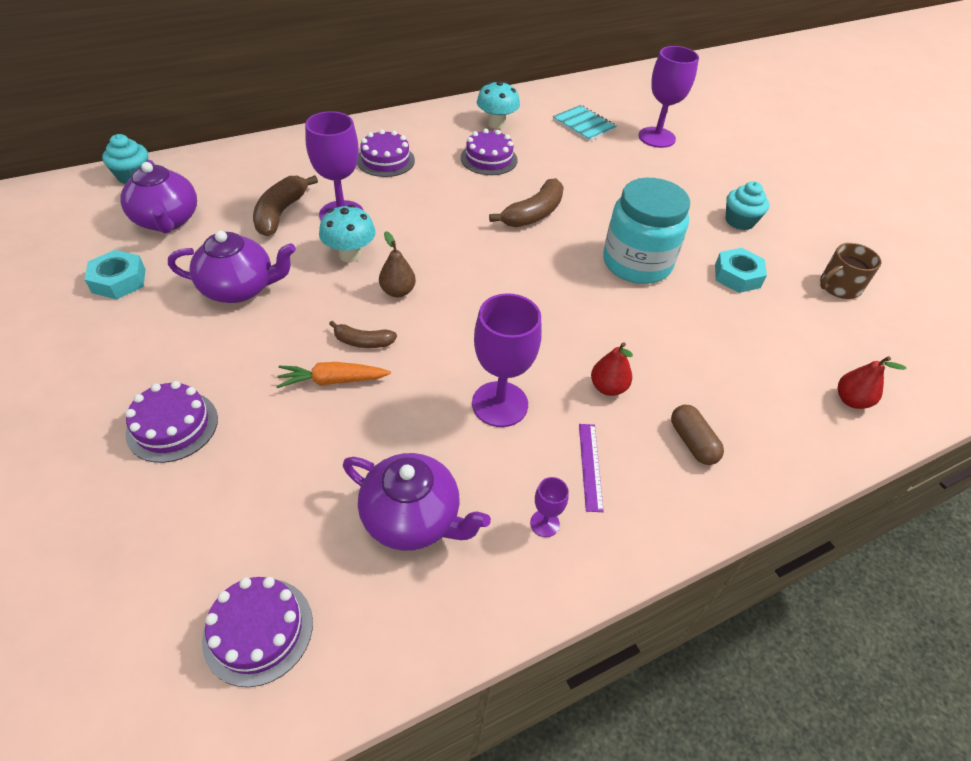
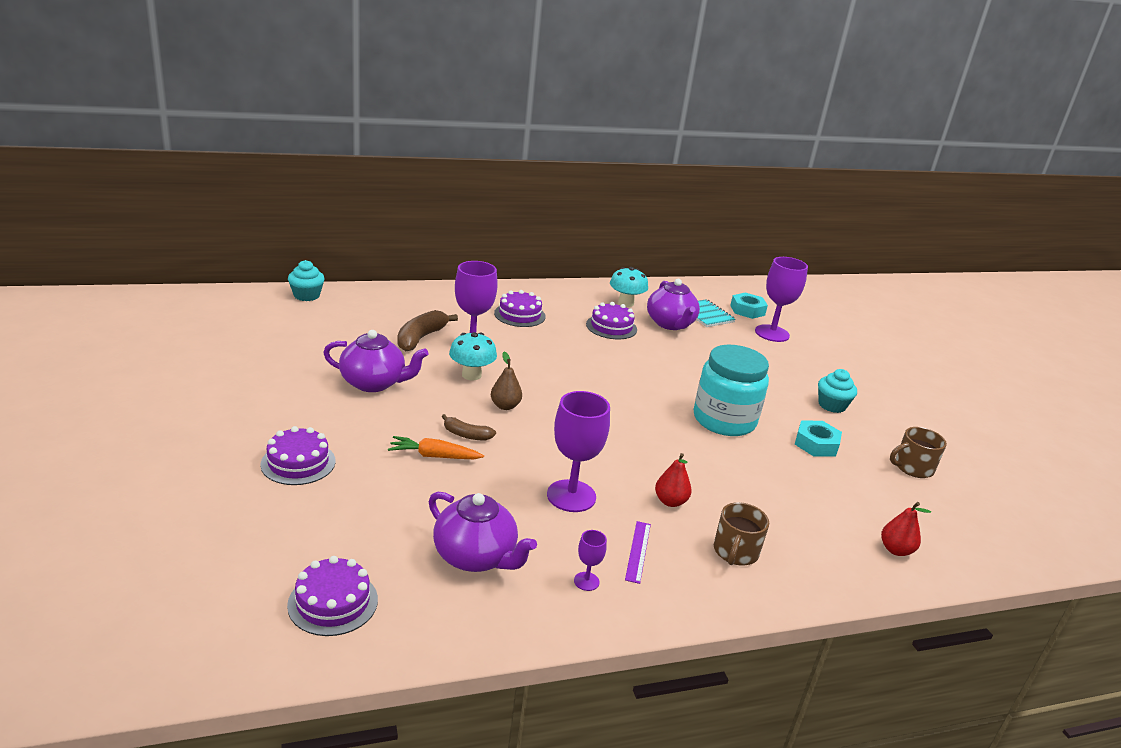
camera: 10 degrees right, 20 degrees down
turquoise nut [84,250,145,299] -> turquoise nut moved to [730,292,768,319]
purple teapot [120,160,197,233] -> purple teapot moved to [647,279,700,330]
brown banana [489,178,564,227] -> none
brown capsule [671,405,724,465] -> brown mug [714,502,769,565]

